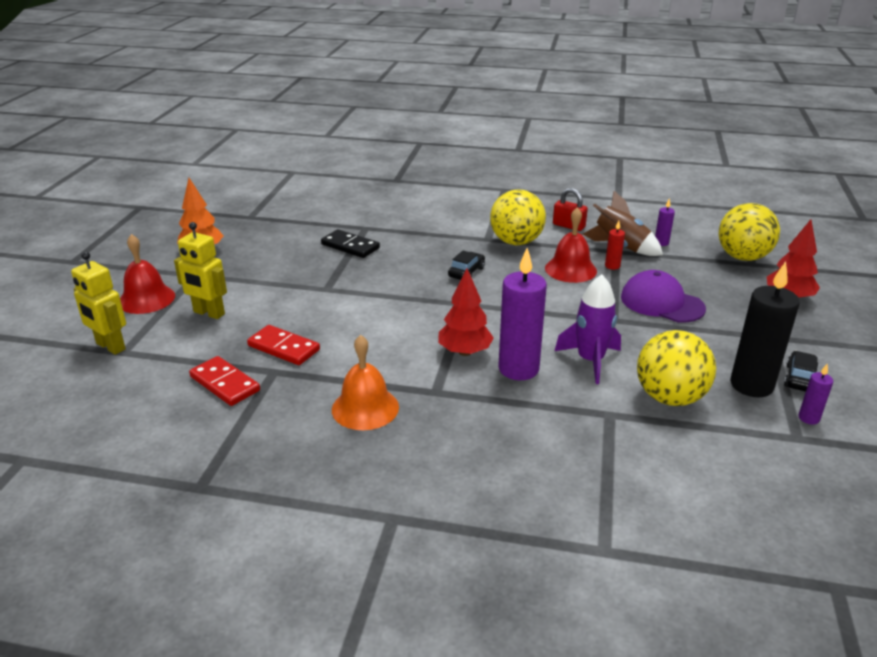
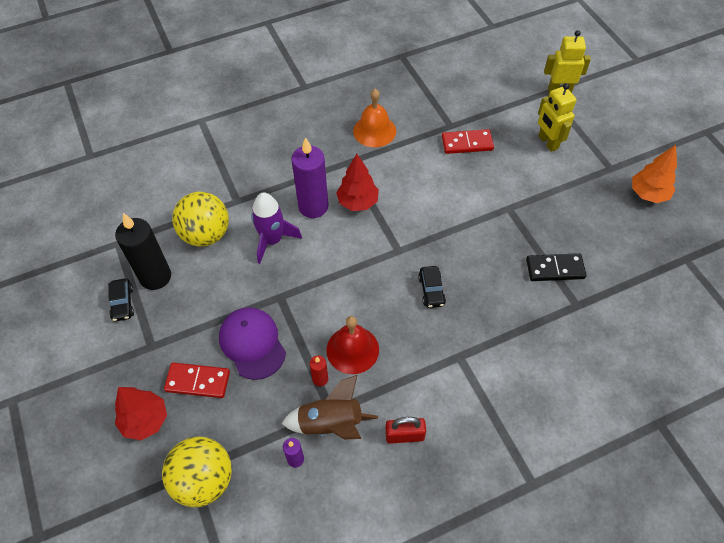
camera: 145 degrees right, 25 degrees up
red bell [120,234,175,314] -> none
yellow robot [174,222,227,319] -> yellow robot turned 105 degrees counterclockwise [538,83,577,152]
red domino [189,356,260,406] -> red domino moved to [164,363,230,398]
yellow ball [490,189,546,245] -> none
purple cap [621,270,706,323] -> purple cap turned 120 degrees counterclockwise [219,307,286,380]
purple candle [798,364,833,425] -> none

